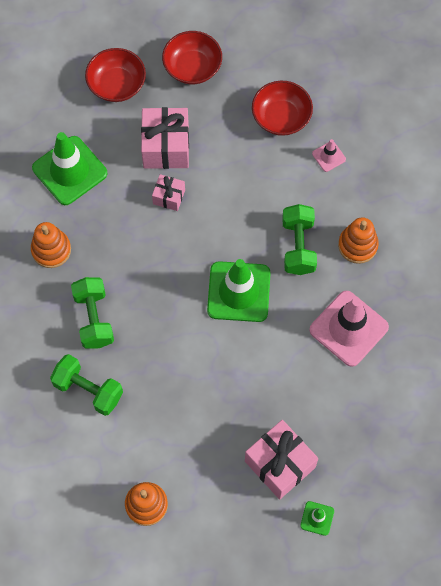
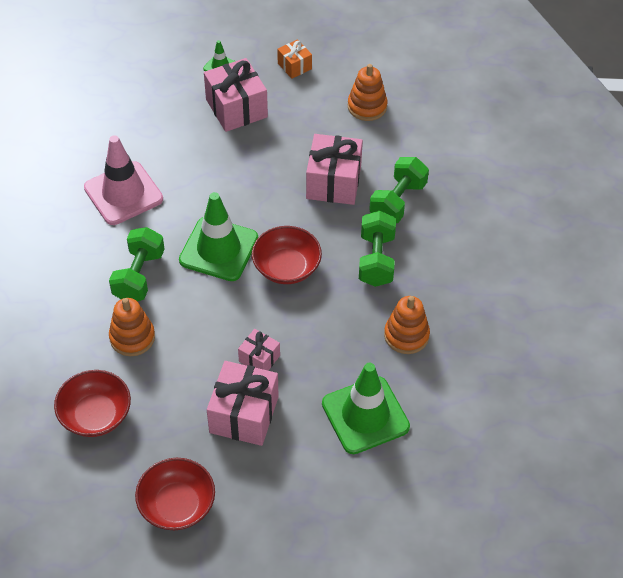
camera: 165 degrees left, 15 degrees down
green dumbbell [50,354,123,416] -> green dumbbell turned 75 degrees clockwise [369,157,429,223]
red bowl [85,48,146,102] -> red bowl moved to [252,226,322,284]
pink traffic cone [312,139,346,172] -> none
orange stacking toy [338,217,379,264] -> orange stacking toy moved to [109,298,155,356]
none -> orange gift [277,39,312,79]
none -> pink gift [306,134,363,205]

